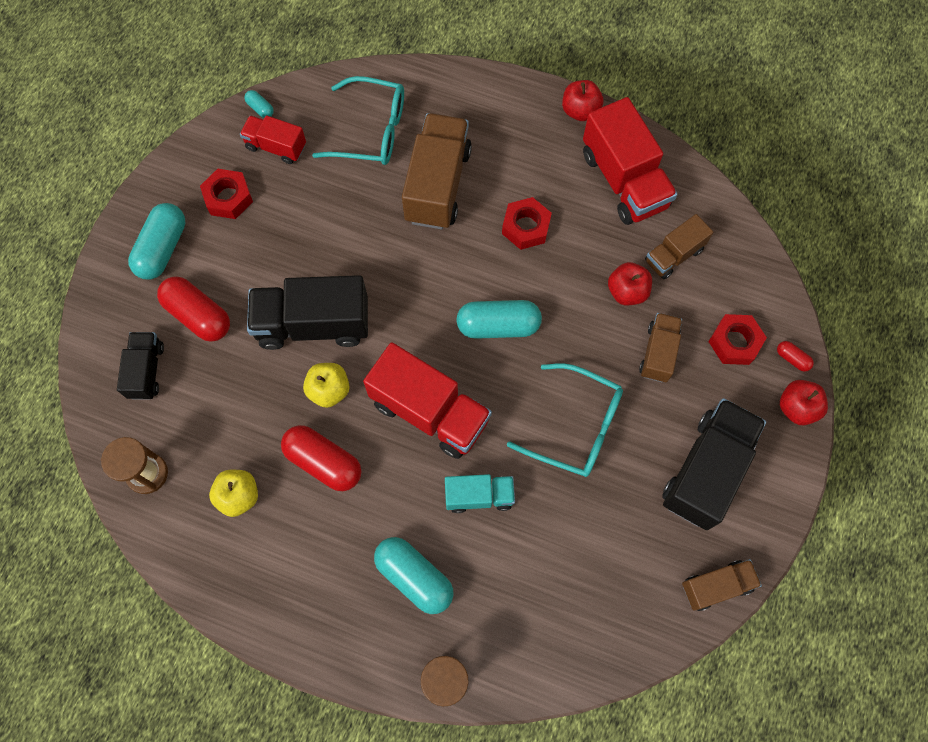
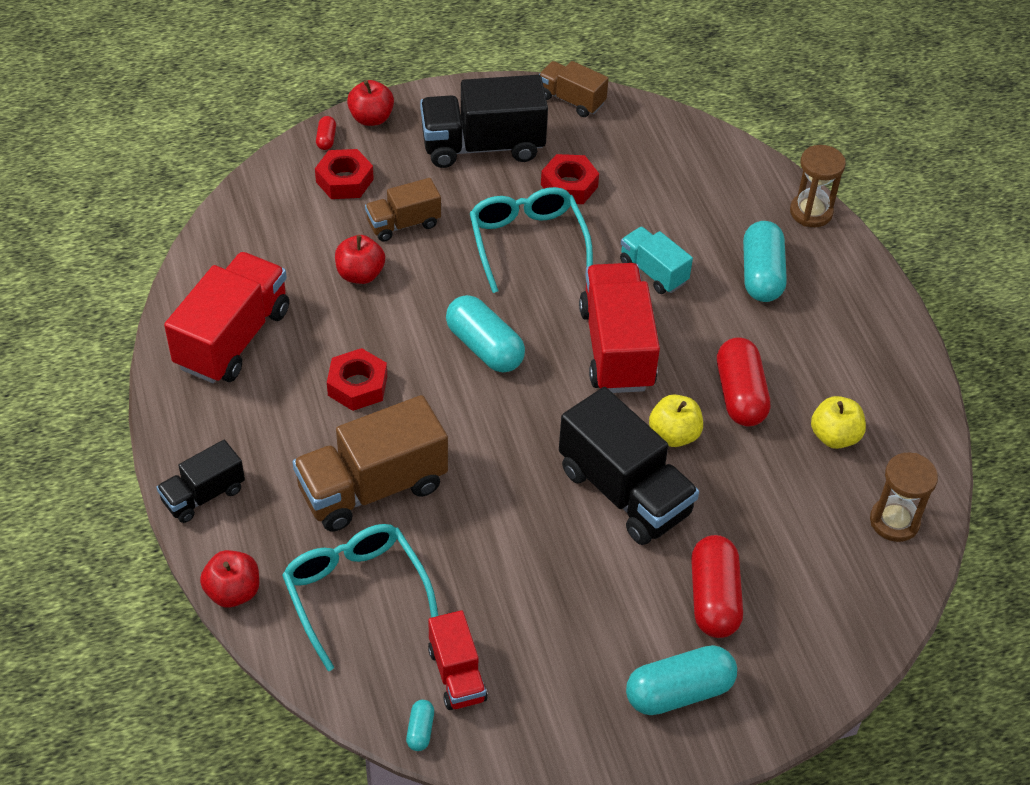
camera: 130 degrees left, 20 degrees down
black truck [117,332,164,400] -> black truck moved to [156,440,245,523]
red nut [200,169,253,219] -> red nut moved to [541,154,599,204]
red apple [562,80,604,121] -> red apple moved to [200,550,259,608]
brown truck [645,214,713,279] -> none

